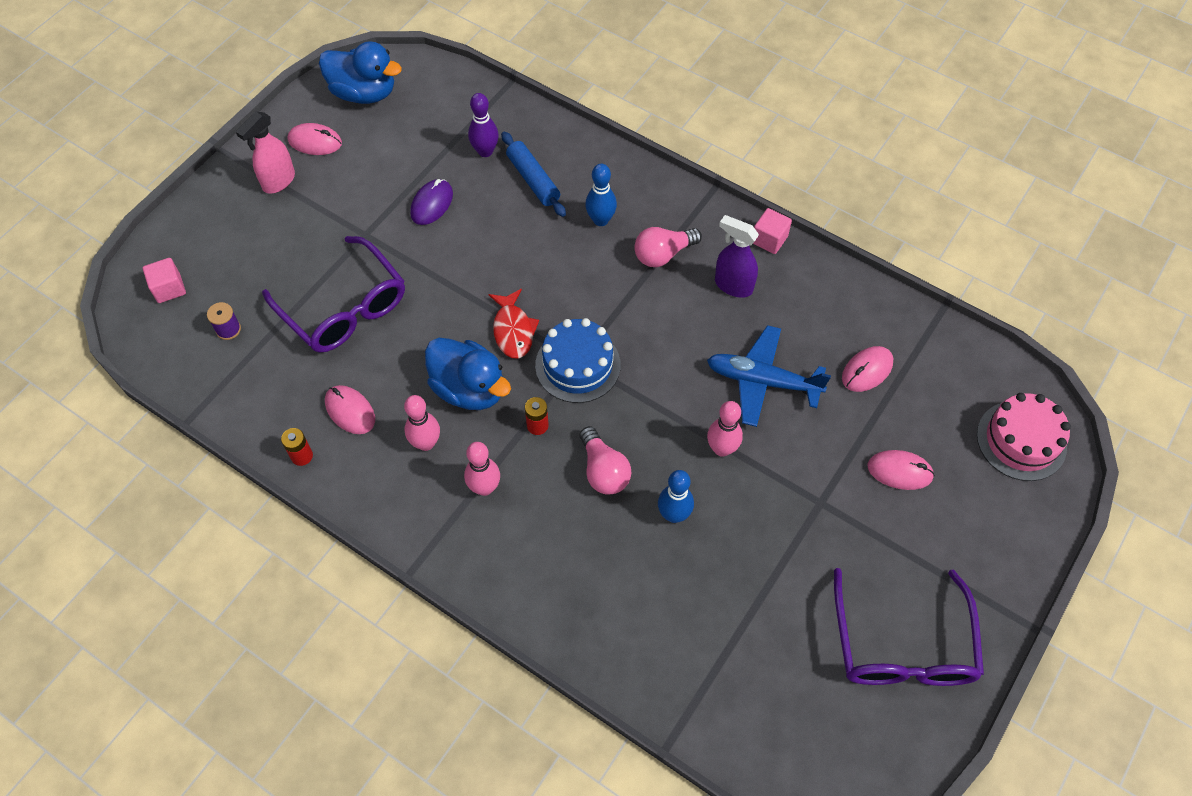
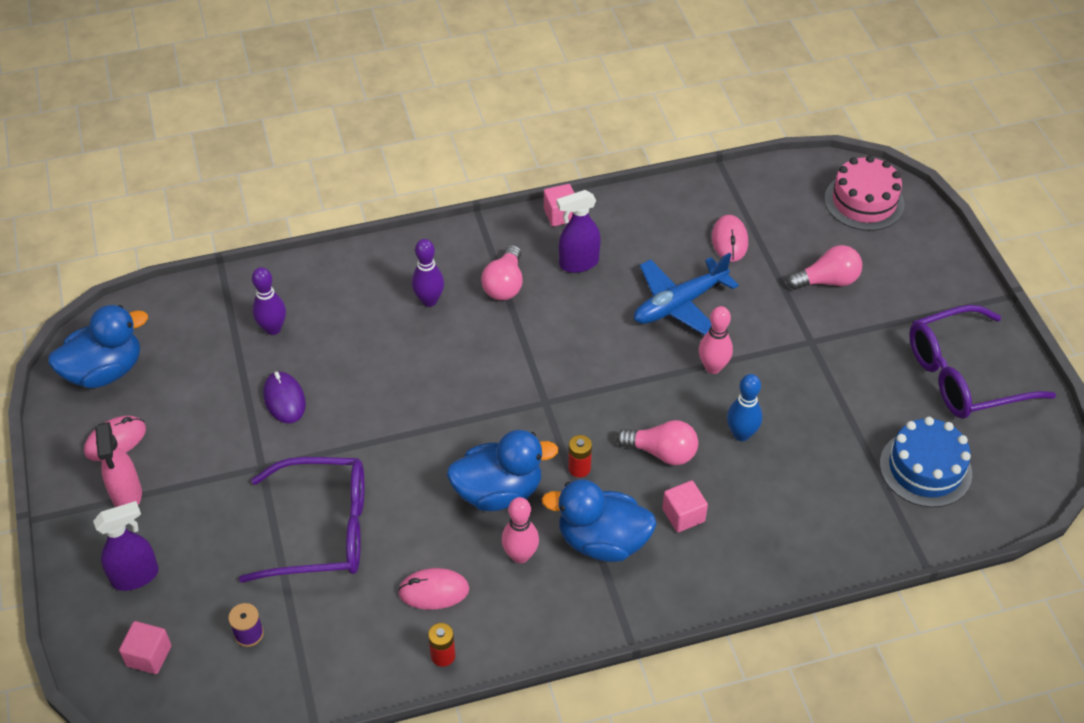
camera: 50 degrees left, 10 degrees down
pink bowling pin [464,442,500,496] -> blue duck [542,479,657,562]
red fish [488,289,539,359] -> none
blue rolling pin [501,132,566,217] -> none
blue cake [535,318,621,403] -> blue cake moved to [880,417,972,507]
blue bowling pin [585,164,617,226] -> purple bowling pin [411,239,444,307]
purple glasses [834,568,984,686] -> purple glasses turned 120 degrees clockwise [909,305,1056,419]
pink mouse [867,450,935,490] -> pink light bulb [787,245,862,290]
none -> purple spray bottle [93,501,159,591]
none -> pink cube [662,481,708,532]

